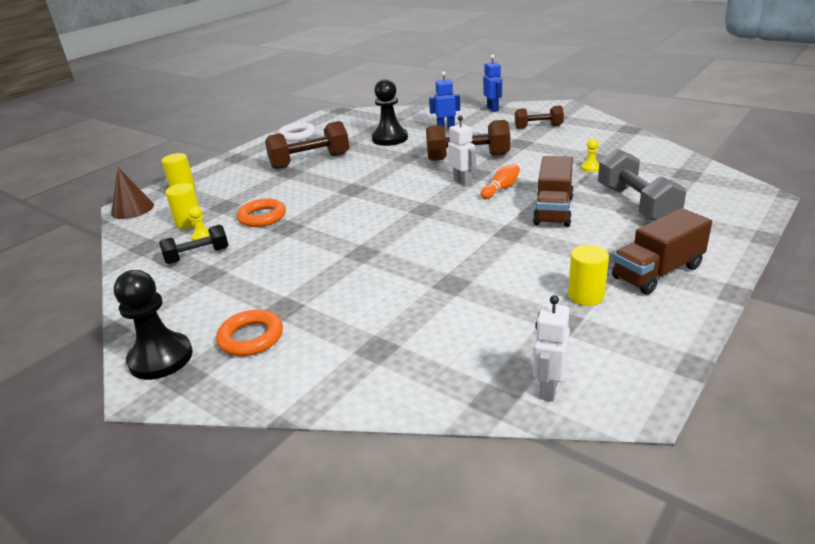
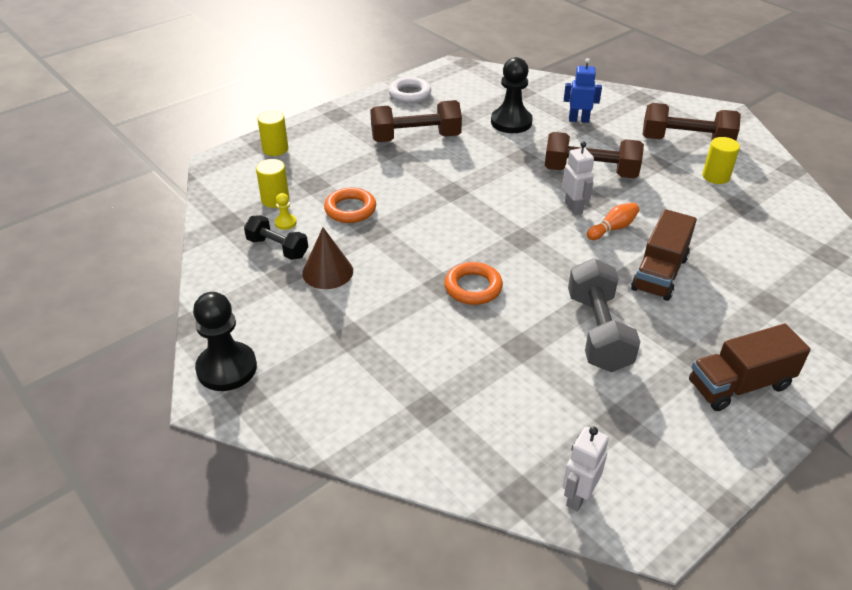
camera: 10 degrees right, 10 degrees up
brown cone [111,167,154,219] -> brown cone moved to [302,227,353,289]
black dumbbell [159,225,229,264] -> black dumbbell turned 45 degrees clockwise [244,215,308,260]
orange ring [216,310,283,356] -> orange ring moved to [444,262,503,305]
blue robot [483,54,502,112] -> none
brown dumbbell [515,105,564,129] -> brown dumbbell [642,103,741,141], size x1.62
yellow cylinder [568,245,609,306] -> yellow cylinder moved to [703,137,740,184]
yellow pawn [581,139,599,172] -> none
grey dumbbell [598,148,686,221] -> grey dumbbell moved to [568,258,640,372]

